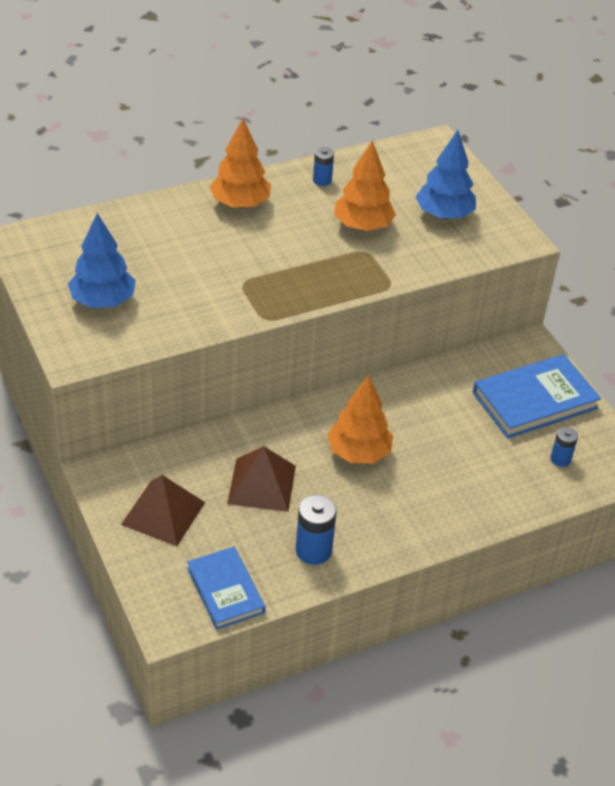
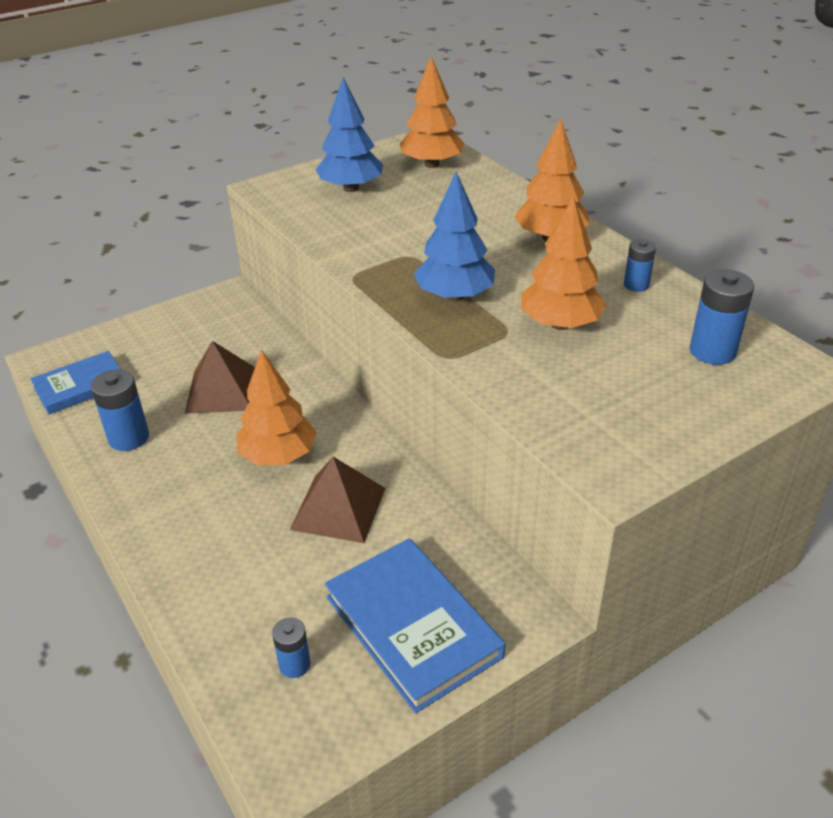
camera: 85 degrees right, 5 degrees down
brown pyramid [121,475,205,546] -> brown pyramid moved to [290,457,386,543]
blue tree [416,130,476,219] -> blue tree moved to [414,171,495,302]
none -> orange tree [400,56,464,168]
none -> blue battery [690,269,754,365]

